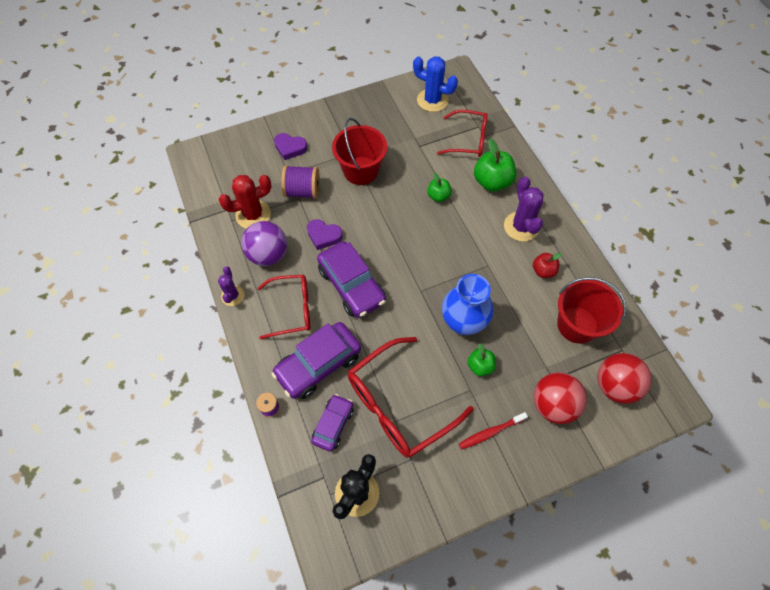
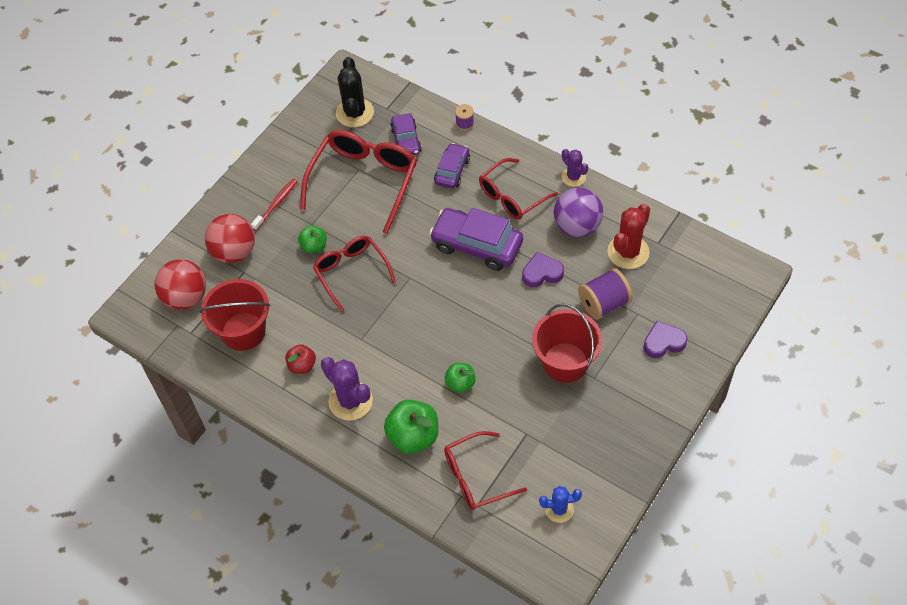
camera: 150 degrees right, 5 degrees down
purple car [271,322,361,399] -> purple car [434,143,470,189], size x0.60
blue cactus [413,56,458,112] -> blue cactus [539,486,582,523], size x0.61
blue vase [442,274,493,335] -> red glasses [313,236,396,312]

